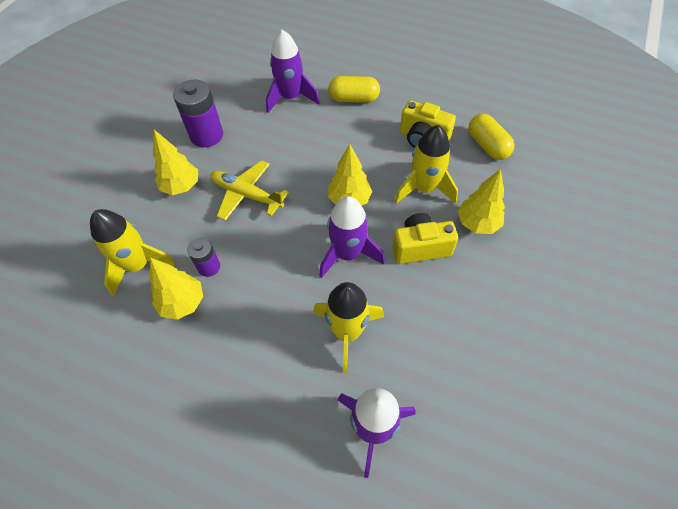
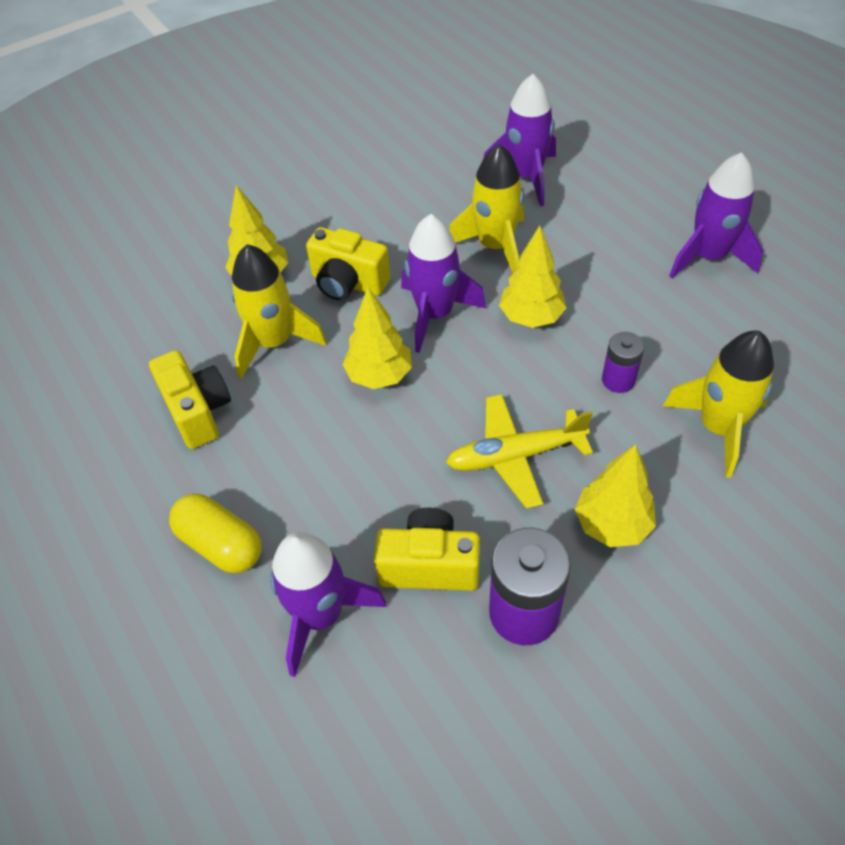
camera: 145 degrees left, 5 degrees down
yellow tree [149,258,203,320] -> yellow tree moved to [499,225,567,328]
yellow plane [210,160,289,221] -> yellow plane turned 105 degrees clockwise [446,394,593,509]
yellow capsule [468,114,515,160] -> none
none -> yellow camera [374,508,480,591]
none -> purple rocket [669,152,763,278]

